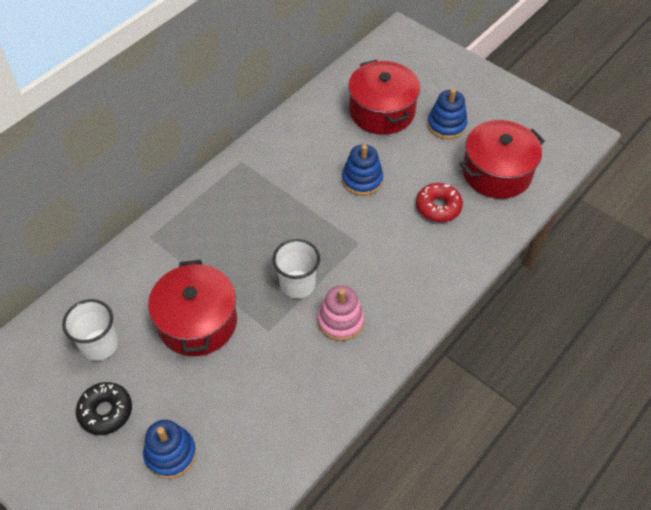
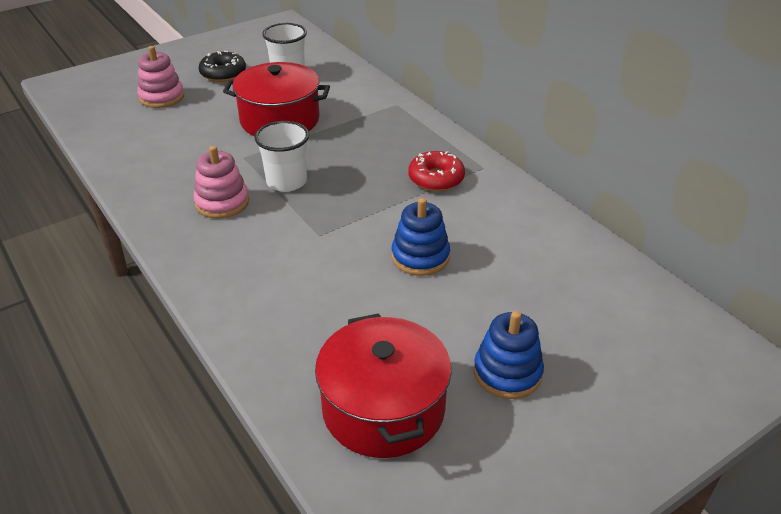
camera: 105 degrees right, 15 degrees down
blue stacking toy [143,420,196,479] -> pink stacking toy [137,46,184,108]
red pot [348,60,420,135] -> none
red donut [416,183,463,222] -> red donut moved to [408,151,465,191]

